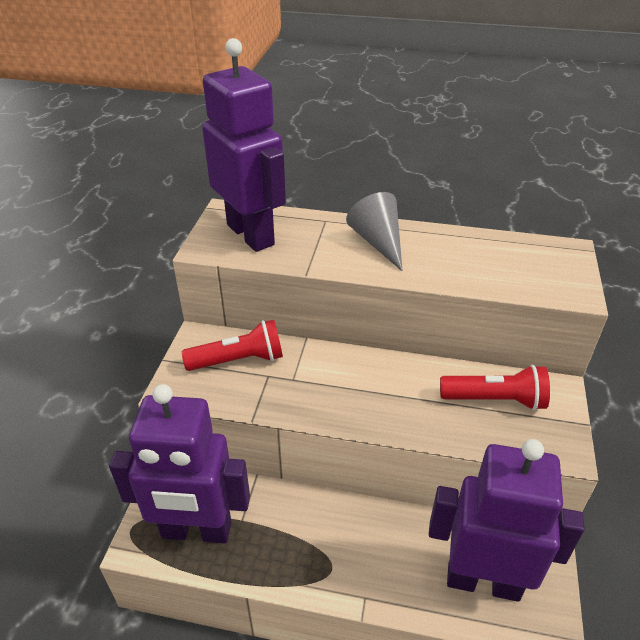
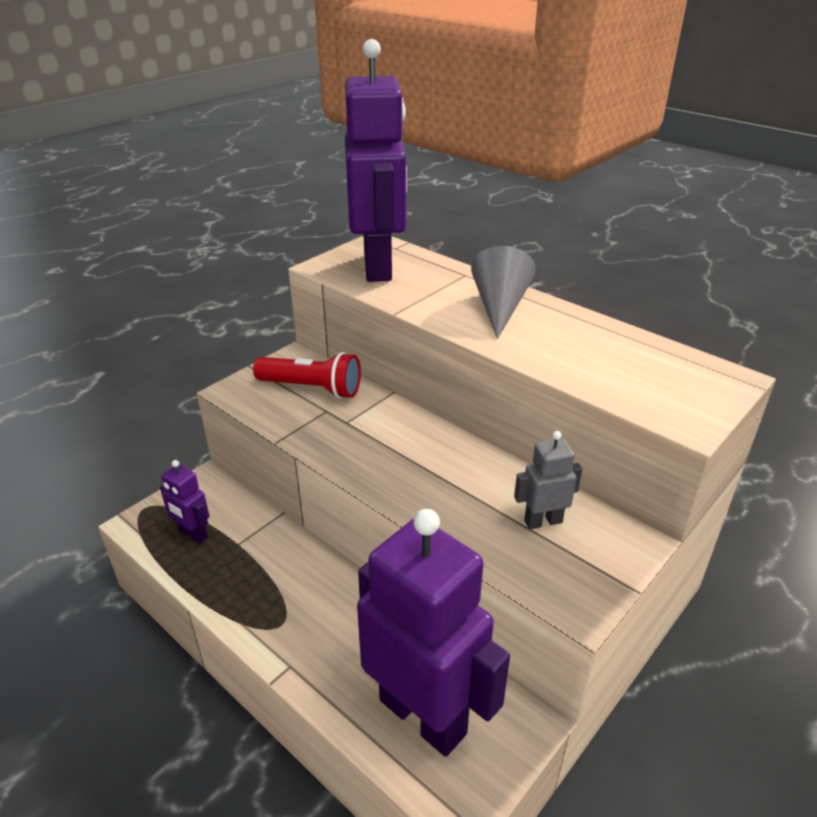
camera: 30 degrees right, 5 degrees down
purple robot [109,384,250,544] -> purple robot [160,460,209,544], size x0.43
red flashlight [440,365,550,410] -> grey robot [514,431,582,529]

